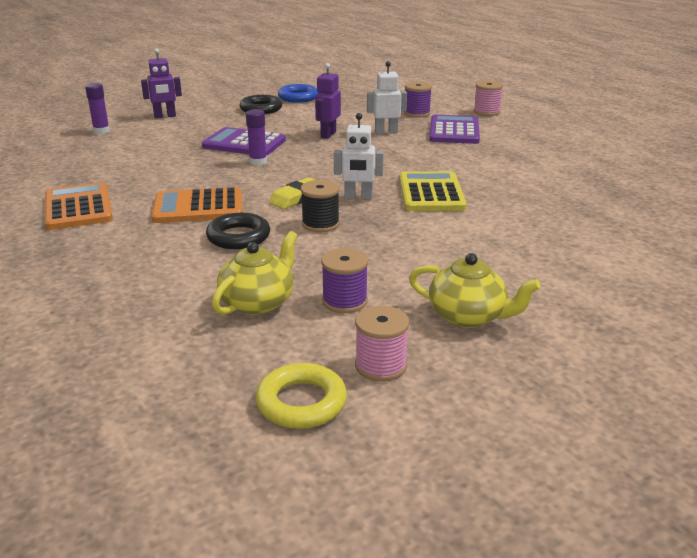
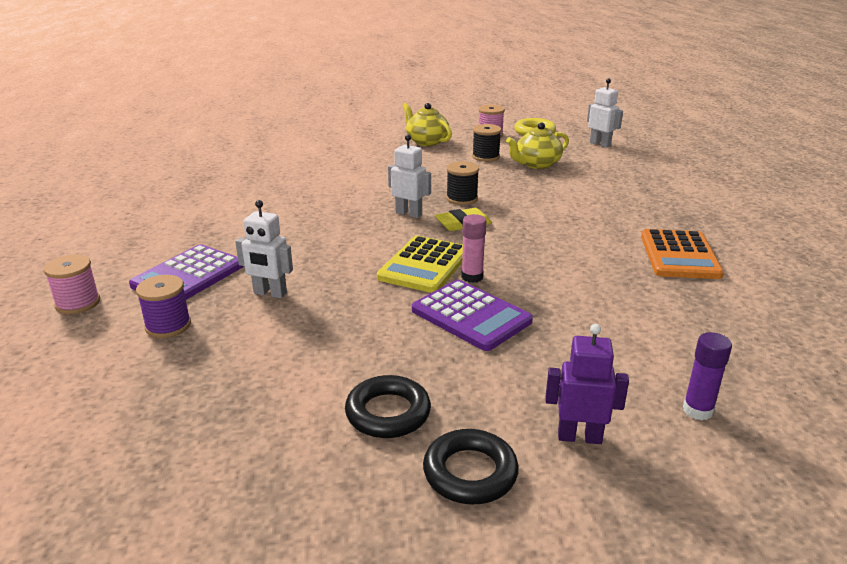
camera: 155 degrees left, 0 degrees up
orange calculator [151,187,242,223] -> none
black ring [206,213,270,249] -> black ring moved to [423,429,519,505]
purple glue stick [246,109,267,166] -> pink glue stick [461,214,486,283]
blue ring [278,84,319,103] -> none
purple robot [315,63,341,139] -> none
purple spool [321,248,368,313] -> black spool [472,124,501,162]
yellow calculator [399,171,467,211] -> yellow calculator moved to [377,236,463,293]
none -> white robot [587,78,623,148]

